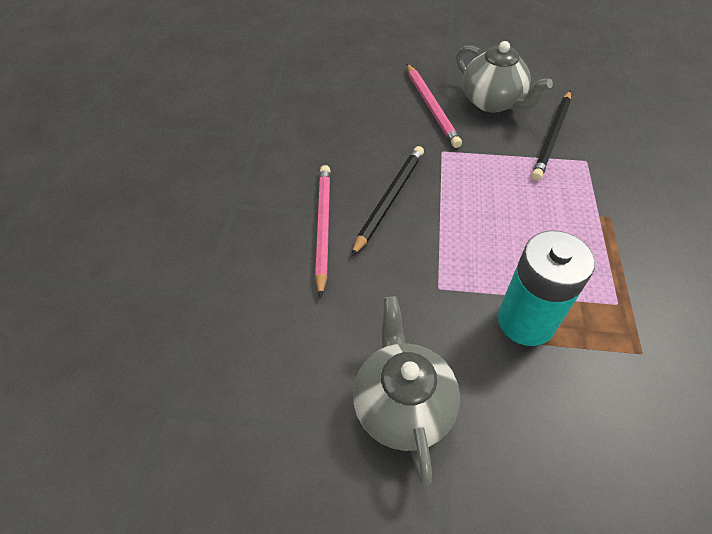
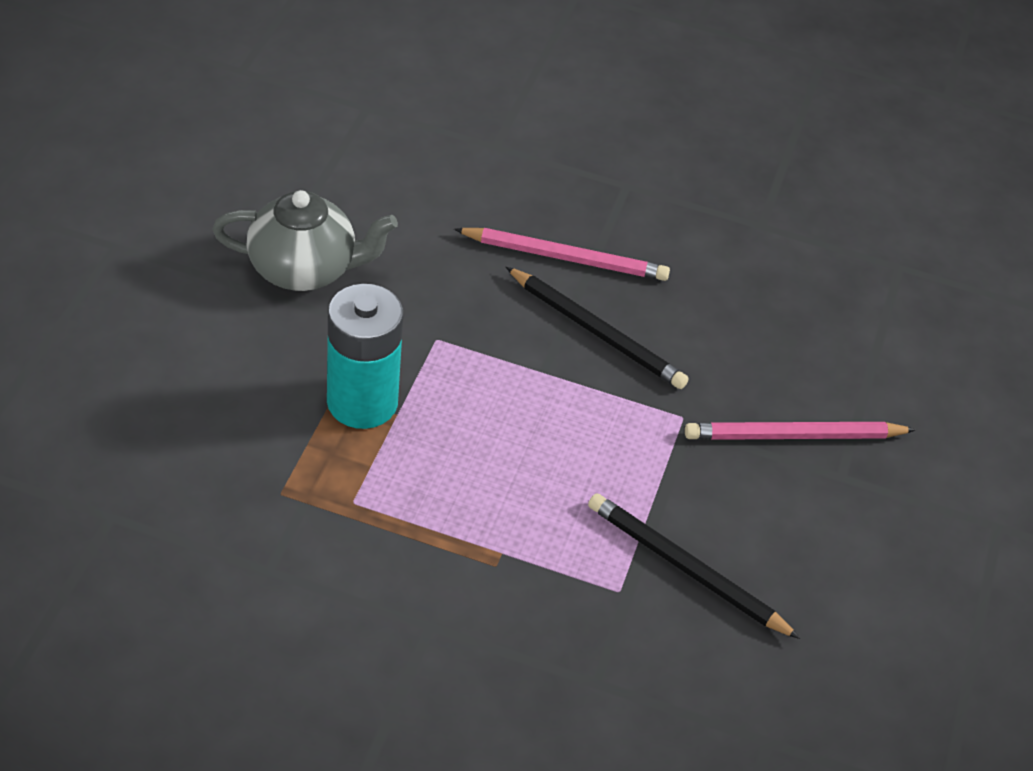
camera: 95 degrees right, 5 degrees down
grey teapot [456,41,553,113] -> none

